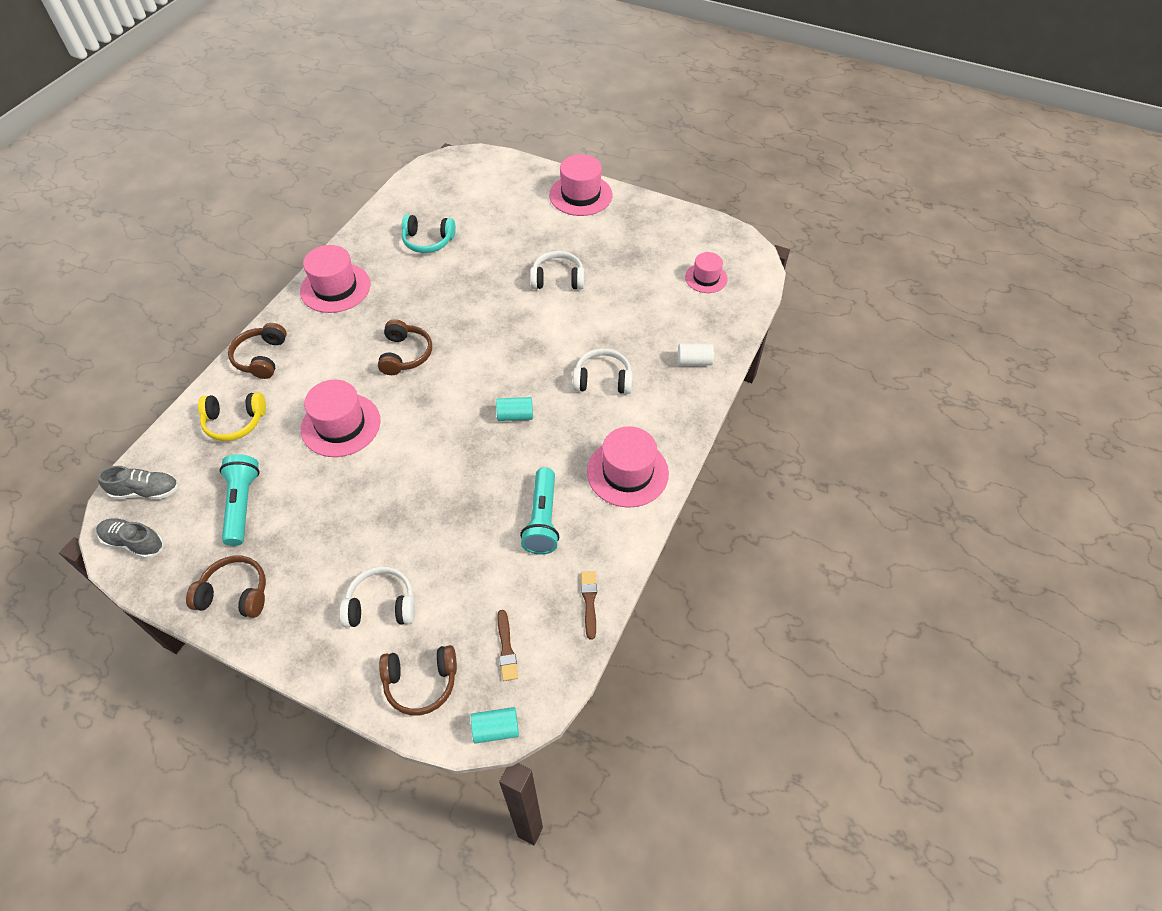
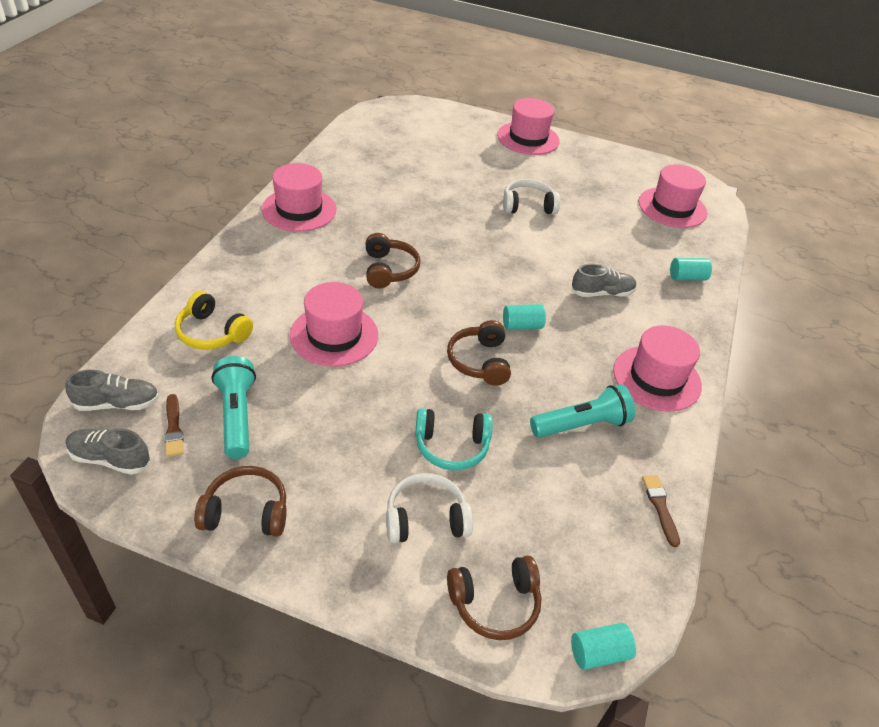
camera: 10 degrees left, 10 degrees down
yellow headphones [198,392,266,441] -> yellow headphones turned 45 degrees clockwise [175,291,253,350]
brown headphones [228,323,287,379] -> brown headphones moved to [447,320,511,386]
turquoise headphones [402,215,456,253] -> turquoise headphones moved to [415,408,493,470]
brown brush [497,610,518,681] -> brown brush moved to [164,394,184,457]
turquoise flashlight [520,467,559,555] -> turquoise flashlight turned 105 degrees counterclockwise [530,384,635,438]
white headphones [573,348,632,394] -> grey shoe [571,264,637,297]
white cylinder [678,344,714,365] -> turquoise cylinder [670,258,712,280]
pink hat [685,252,728,293] -> pink hat [638,164,707,228], size x1.62

